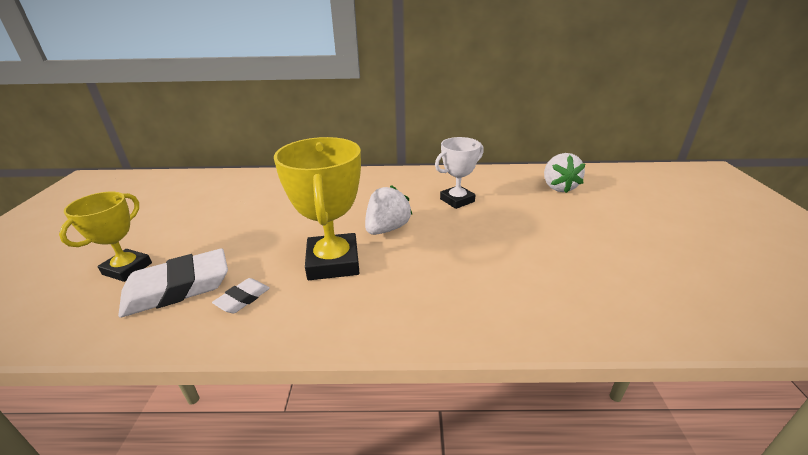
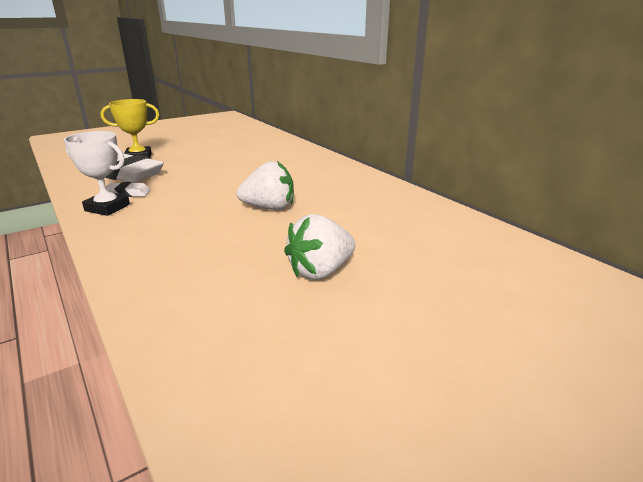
camera: 55 degrees right, 5 degrees down
yellow trophy [274,137,361,280] -> none
white trophy [435,137,484,209] -> white trophy moved to [64,131,130,216]
white strawberry [544,153,585,193] -> white strawberry moved to [284,214,355,280]

